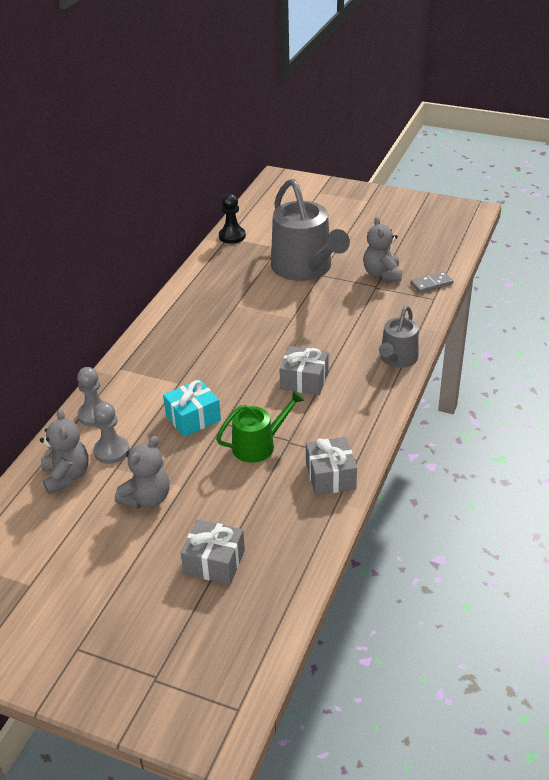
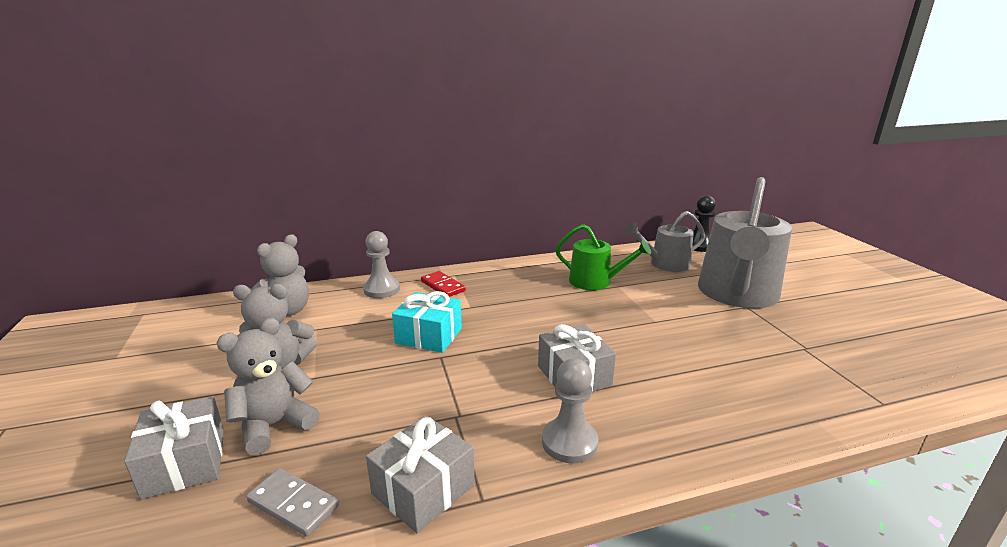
camera: 50 degrees right, 15 degrees down
grey pawn [93,402,130,464] -> grey pawn moved to [542,358,598,464]
green watering can [216,390,305,463] -> green watering can moved to [556,224,651,290]
grey teddy bear [363,217,402,281] -> grey teddy bear moved to [217,318,320,455]
grey watering can [379,306,419,368] -> grey watering can moved to [626,211,705,272]
grey domino [410,271,453,293] -> grey domino moved to [246,468,339,536]
none -> red domino [421,271,466,297]

